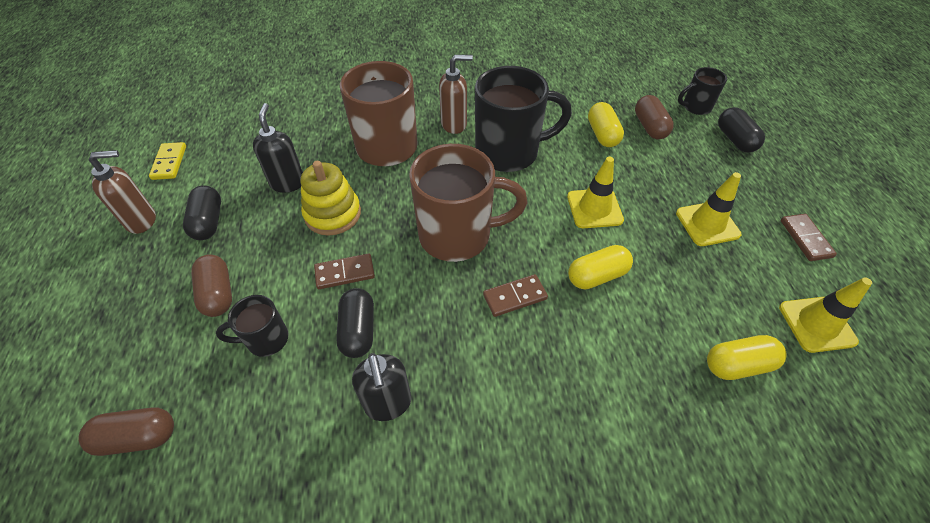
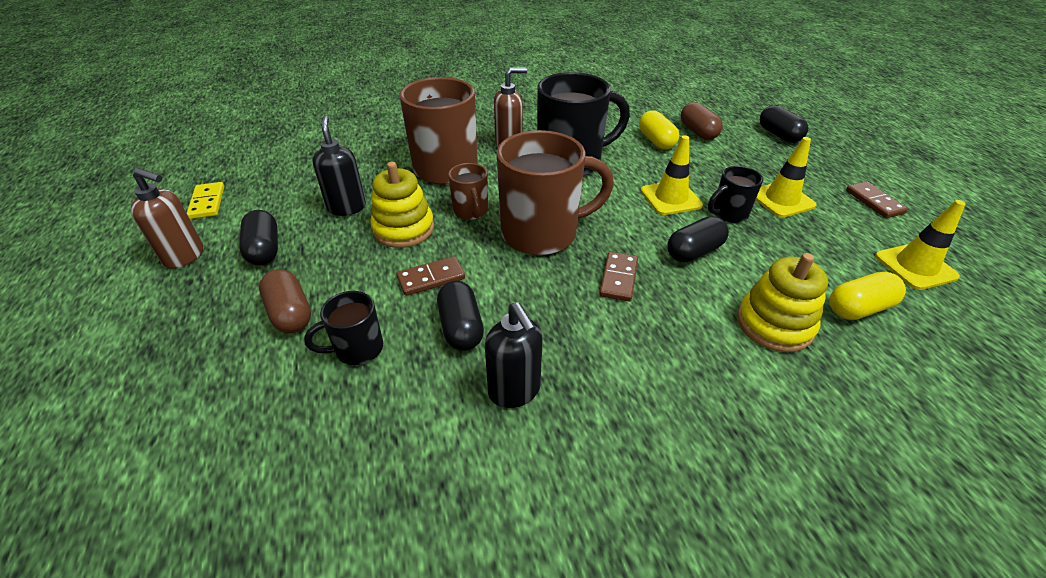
camera: 10 degrees left, 10 degrees down
brown capsule [79,407,174,456] -> none
brown soap dispenser [88,150,156,234] -> brown soap dispenser turned 45 degrees clockwise [131,168,203,269]
brown domino [483,274,548,317] -> brown domino turned 45 degrees counterclockwise [599,252,638,301]
yellow capsule [568,245,633,289] -> black capsule [667,216,729,263]
black mug [678,67,727,115] -> black mug moved to [708,166,763,223]
none -> brown mug [448,163,488,220]
none -> yellow stacking toy [737,253,828,352]

